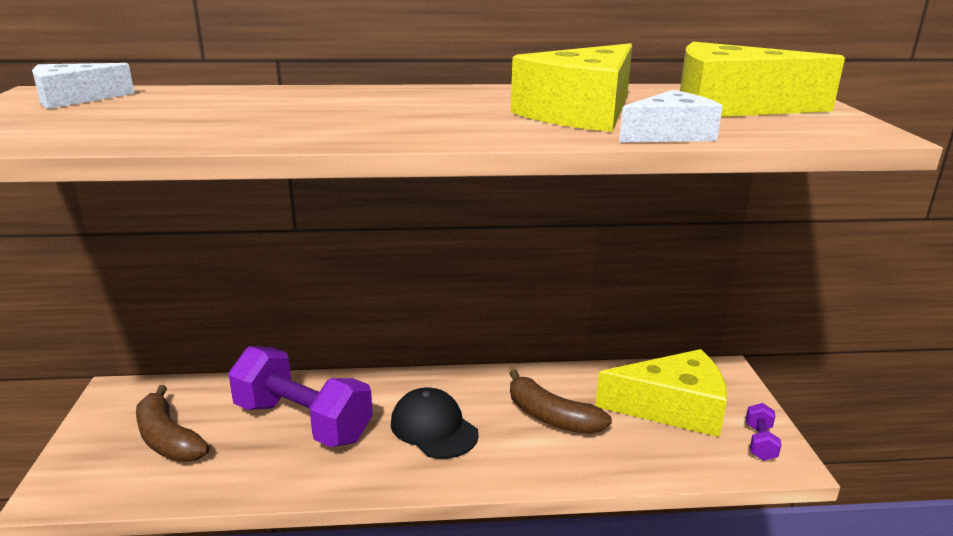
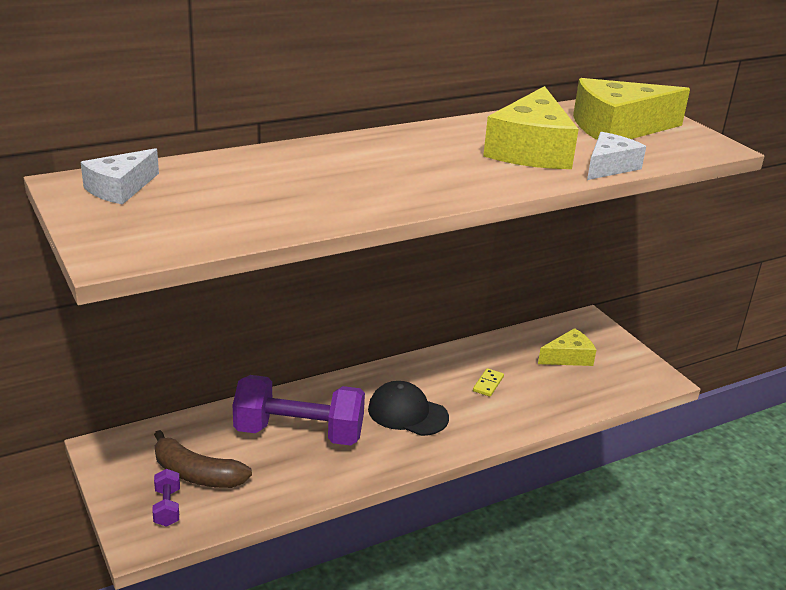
camera: 25 degrees left, 5 degrees up
brown banana [509,369,612,434] -> yellow domino [473,368,504,397]
yellow cheese [595,349,727,437] -> yellow cheese [538,328,596,366], size x0.58
purple dumbbell [746,403,782,461] -> purple dumbbell moved to [152,469,180,527]

